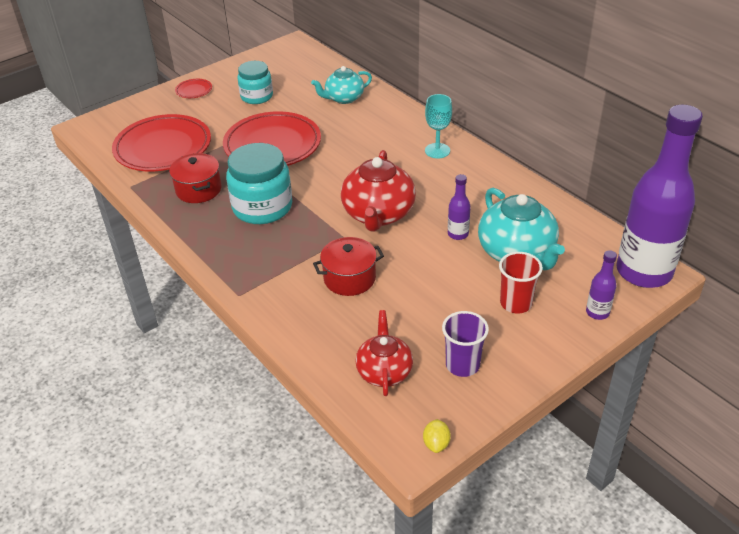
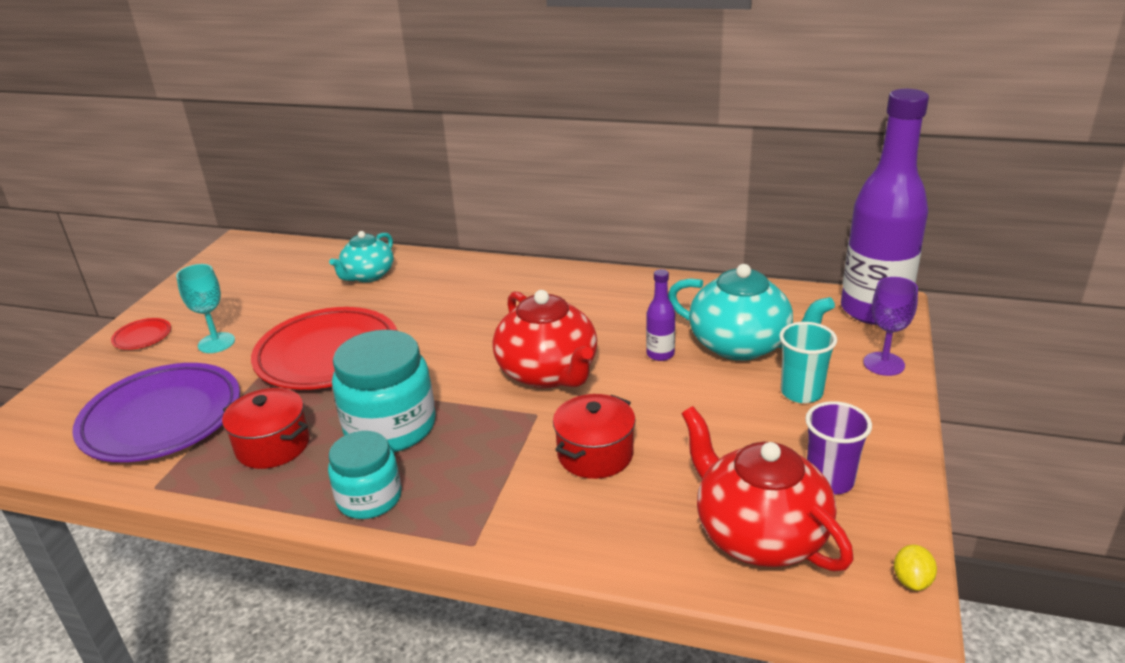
camera: 35 degrees left, 10 degrees down
red plate [112,114,211,171] -> purple plate [72,363,240,462]
turquoise jar [237,61,273,104] -> turquoise jar moved to [328,431,401,519]
red teapot [355,310,413,396] -> red teapot [682,406,854,572], size x1.59
yellow lemon [423,419,451,453] -> yellow lemon turned 45 degrees clockwise [894,545,937,591]
turquoise goblet [425,94,452,158] -> turquoise goblet moved to [176,264,235,353]
red cup [499,252,543,313] -> turquoise cup [779,322,837,403]
purple bottle [586,250,617,320] -> purple goblet [863,277,918,376]

